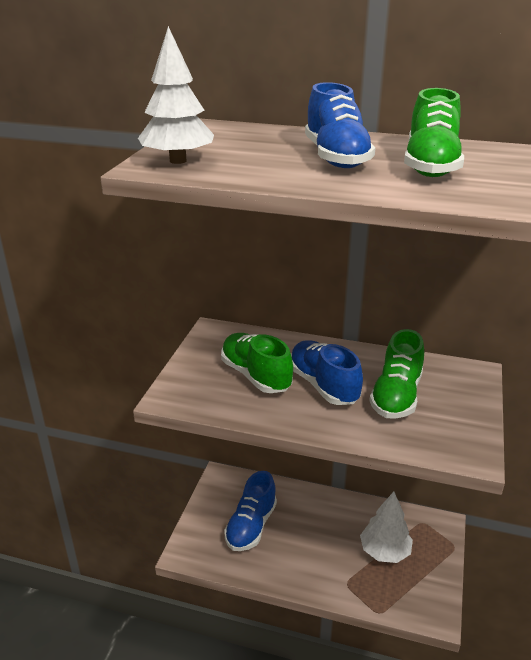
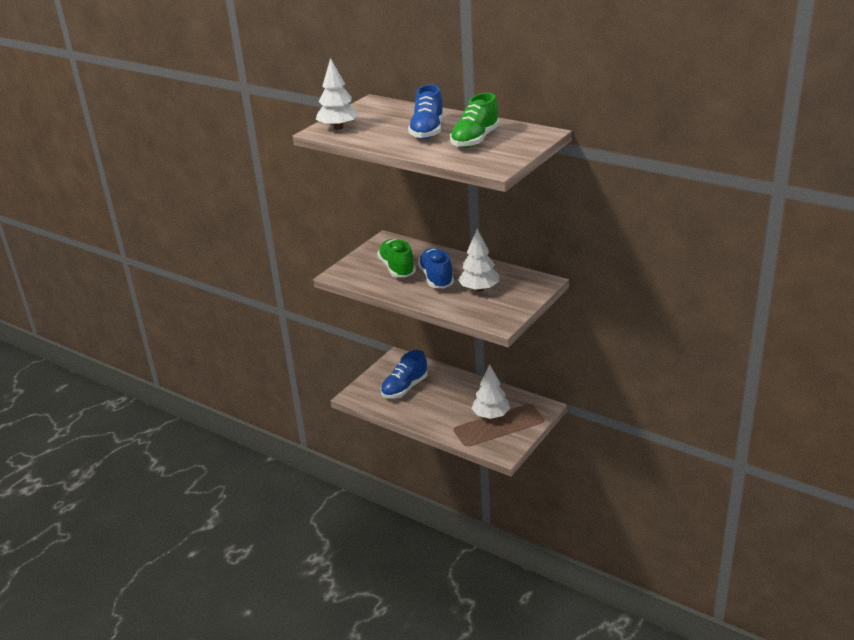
camera: 20 degrees right, 0 degrees up
green shoe [369,329,424,419] -> white tree [458,229,499,292]

